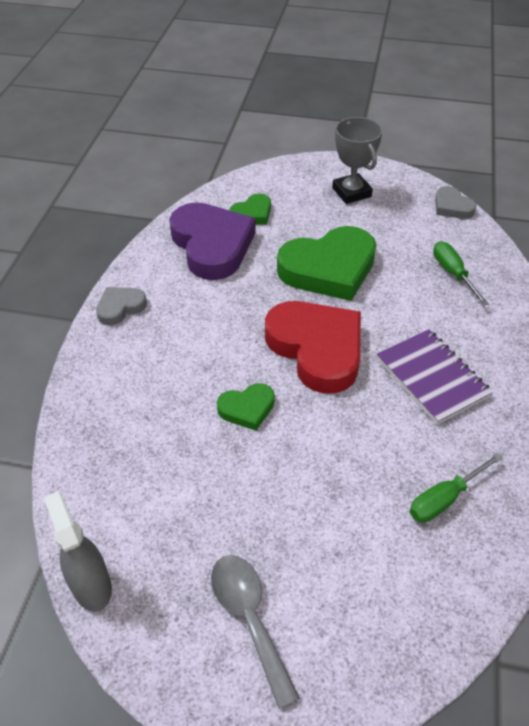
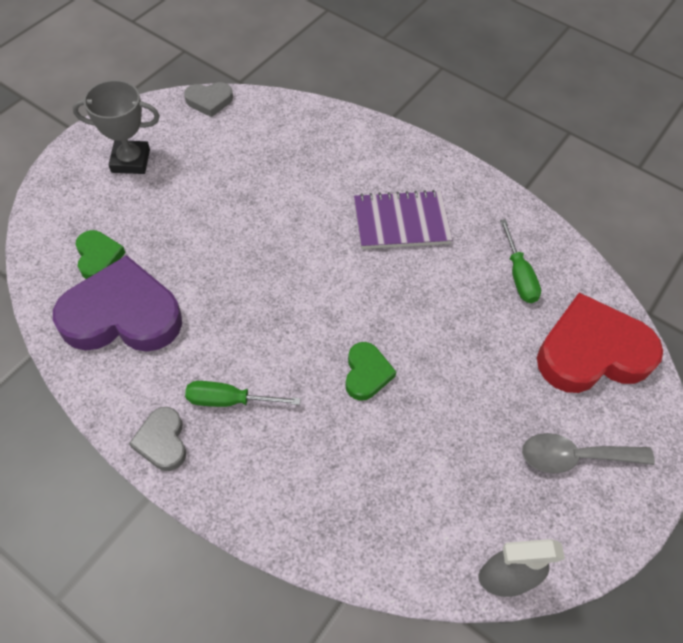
camera: 70 degrees left, 10 degrees up
red heart [265,301,361,394] -> red heart moved to [537,292,663,393]
green heart [277,226,376,301] -> none
green screwdriver [433,241,489,306] -> green screwdriver moved to [185,381,301,407]

